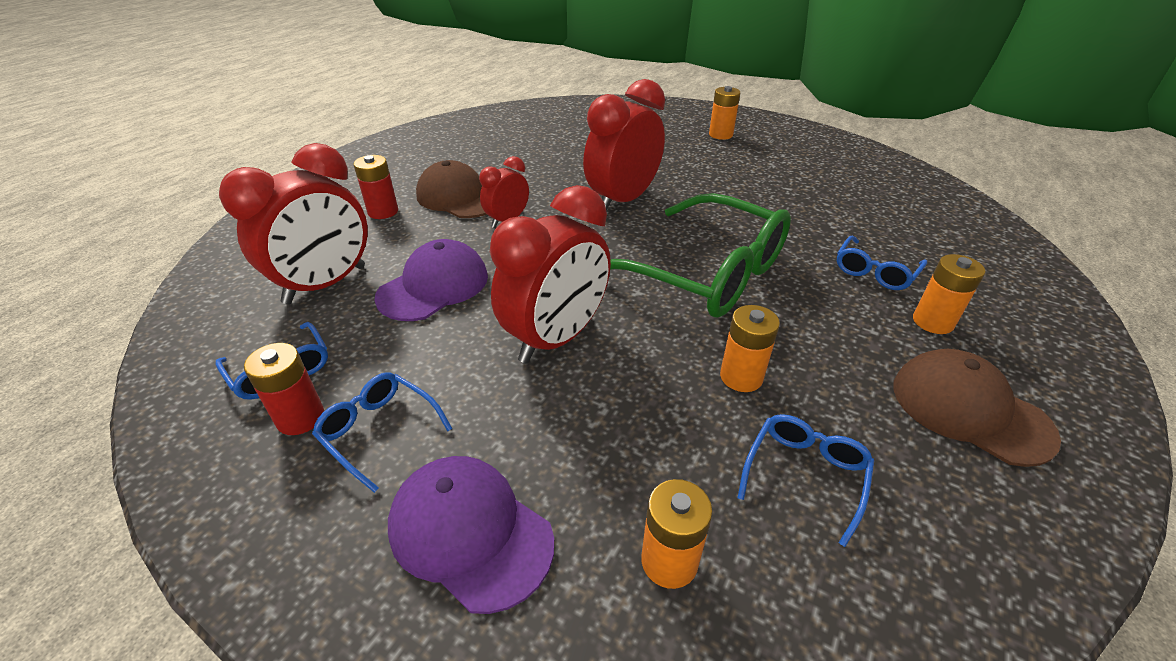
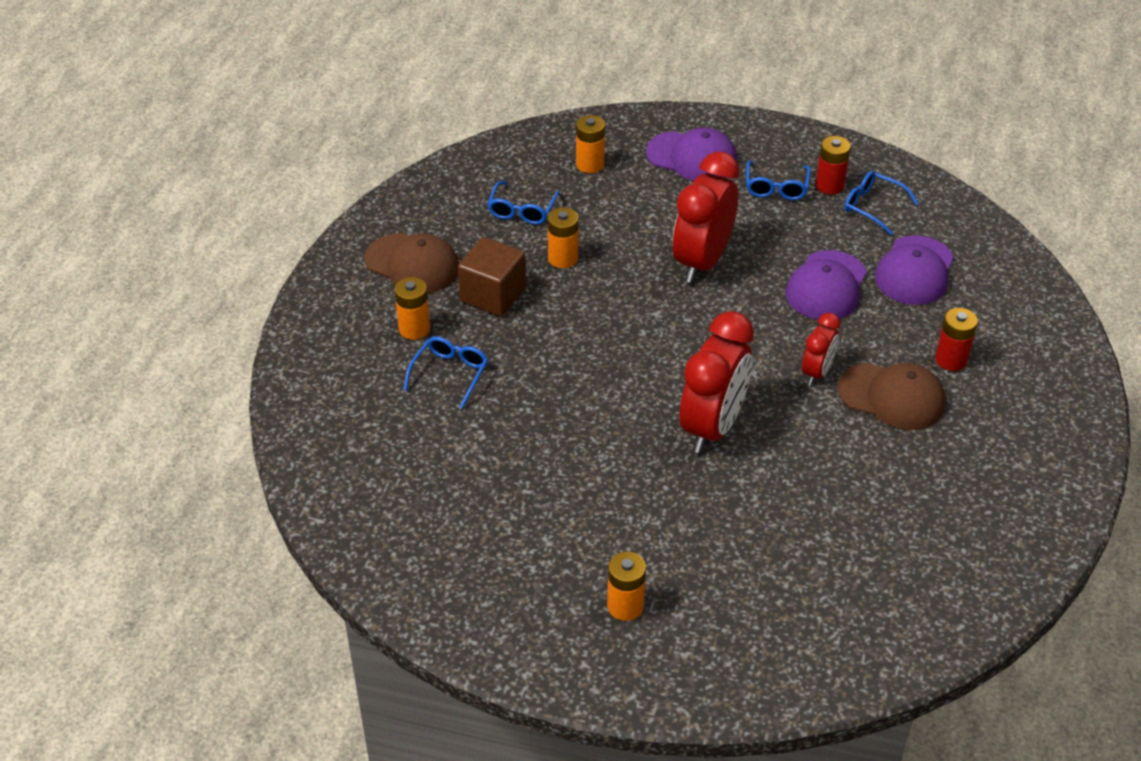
camera: 165 degrees right, 5 degrees up
red clock [219,143,368,305] -> purple cap [875,236,954,305]
blue glasses [312,372,453,493] -> blue glasses turned 75 degrees clockwise [746,161,811,200]
green glasses [610,193,791,318] -> none
none -> brown cube [458,237,526,316]

